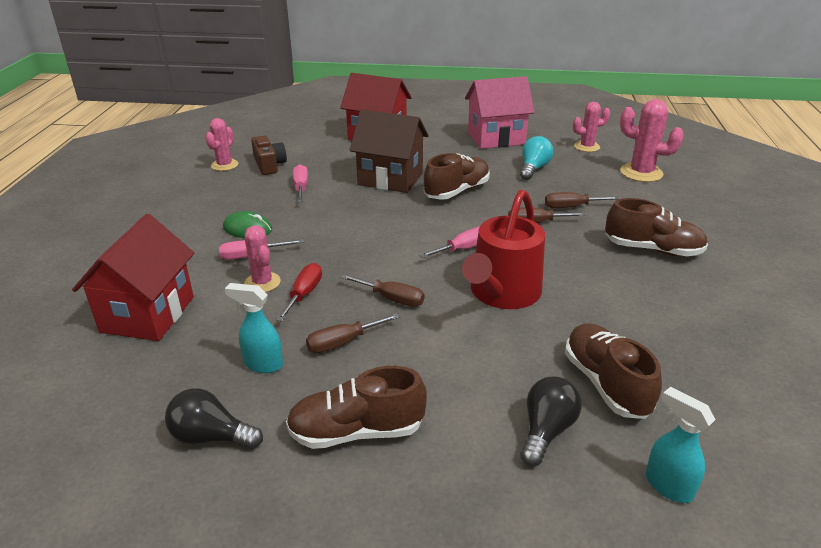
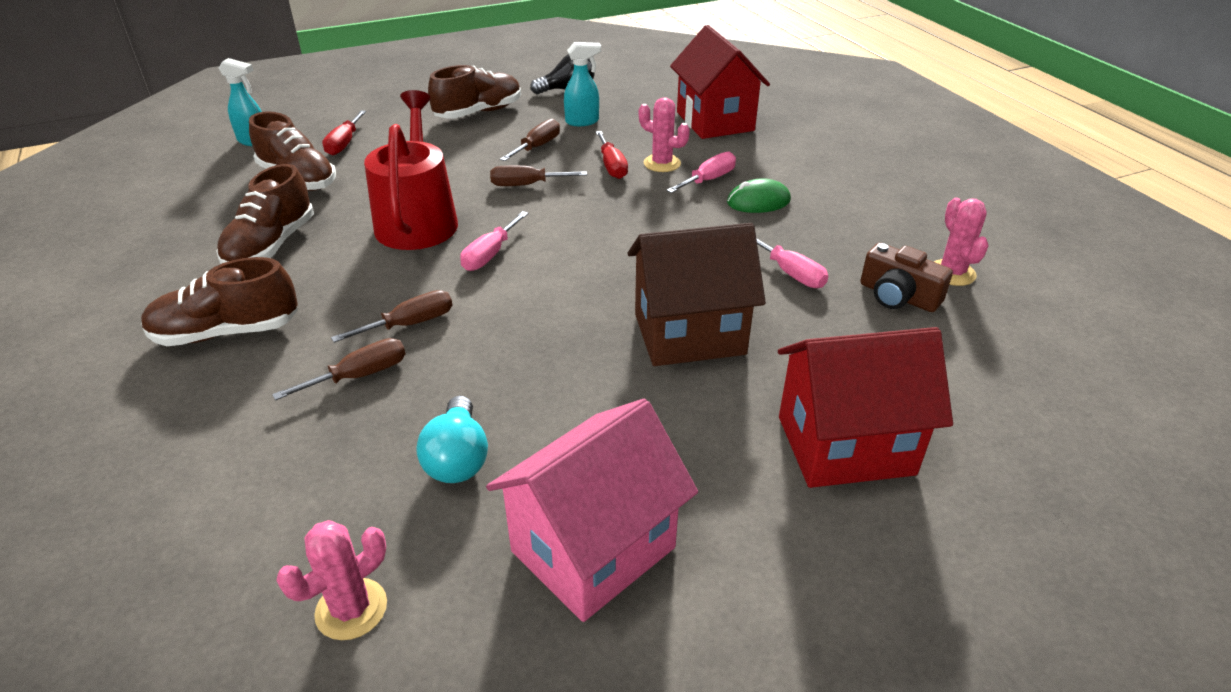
camera: 150 degrees right, 5 degrees up
brown shoe [424,153,490,200] -> brown shoe moved to [216,164,314,264]
black light bulb [520,377,581,466] -> red screwdriver [322,110,366,155]
pink cactus [620,99,684,182] -> none

